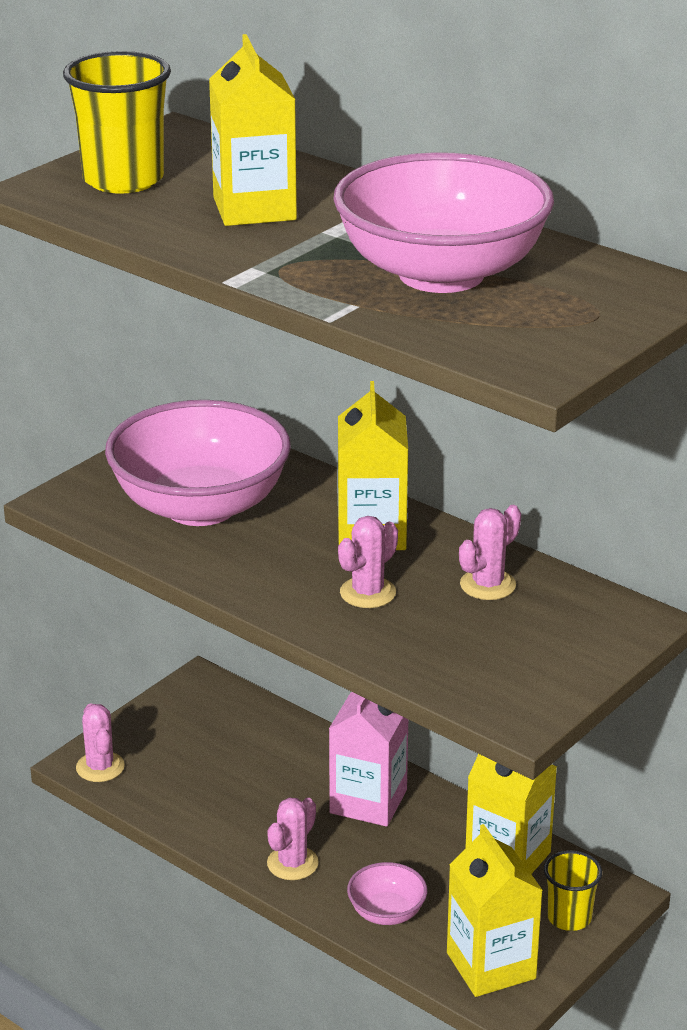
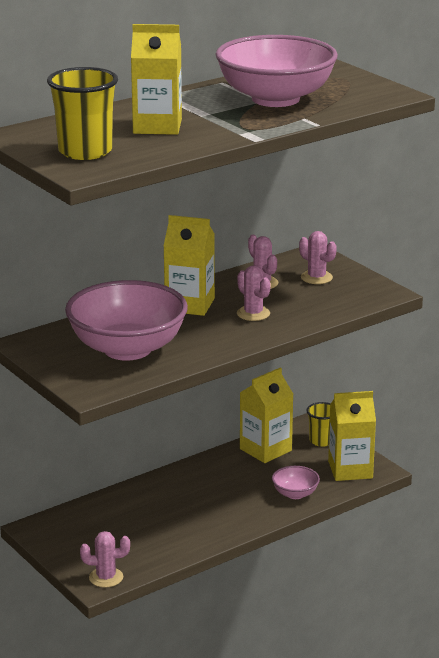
camera: 75 degrees left, 5 degrees down
pink cactus [267,797,319,880] -> pink cactus moved to [299,231,337,284]
pink carton [329,692,408,827] -> none

